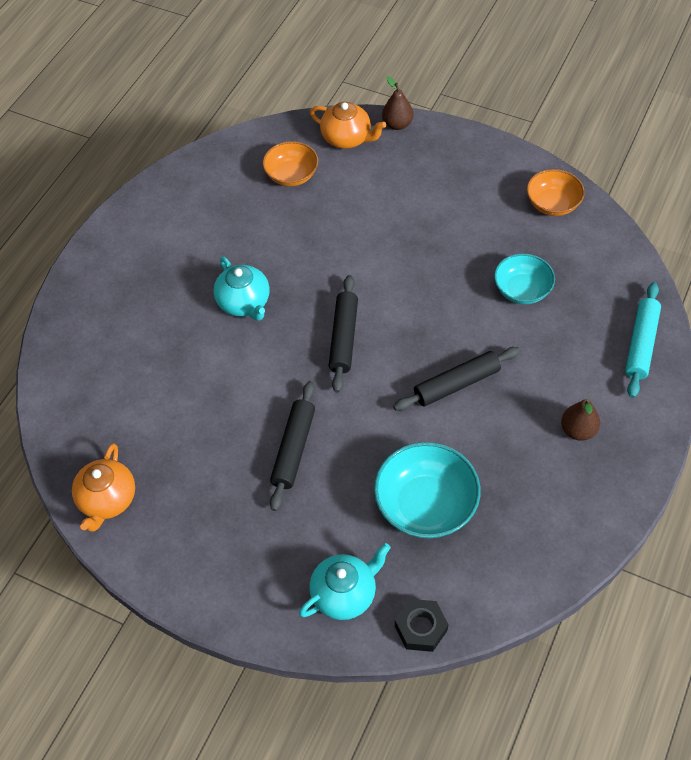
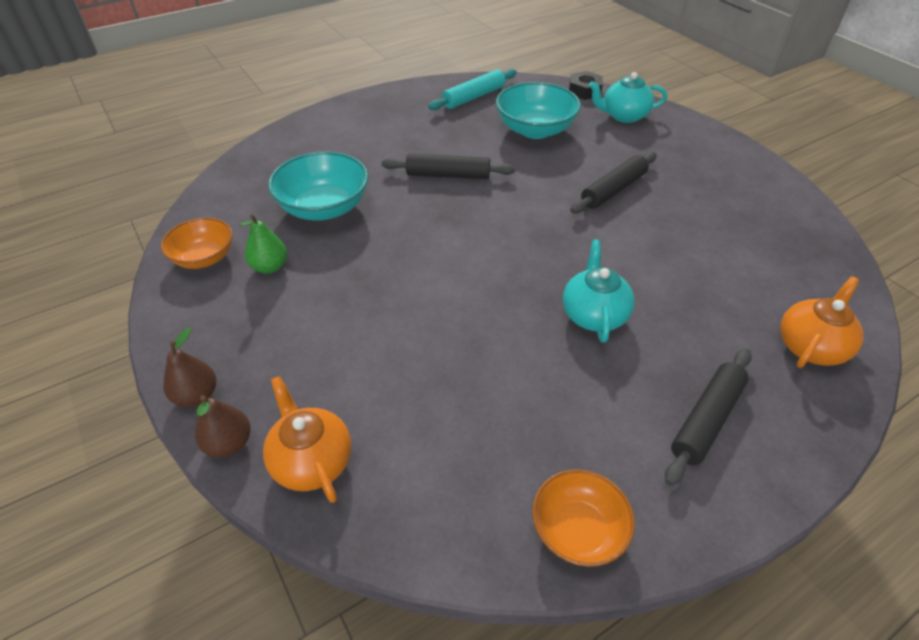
camera: 150 degrees left, 10 degrees down
orange teapot [72,443,135,531] -> orange teapot moved to [780,276,864,368]
orange bowl [263,141,318,186] -> orange bowl moved to [532,469,635,567]
black rolling pin [329,275,358,393] -> black rolling pin moved to [665,349,752,486]
turquoise bowl [494,253,555,304] -> turquoise bowl [268,151,369,220], size x1.54
brown pear [561,399,600,441] -> brown pear moved to [163,327,216,407]
turquoise rolling pin [625,282,661,398] -> turquoise rolling pin moved to [428,69,517,110]
none -> green pear [240,214,287,274]

